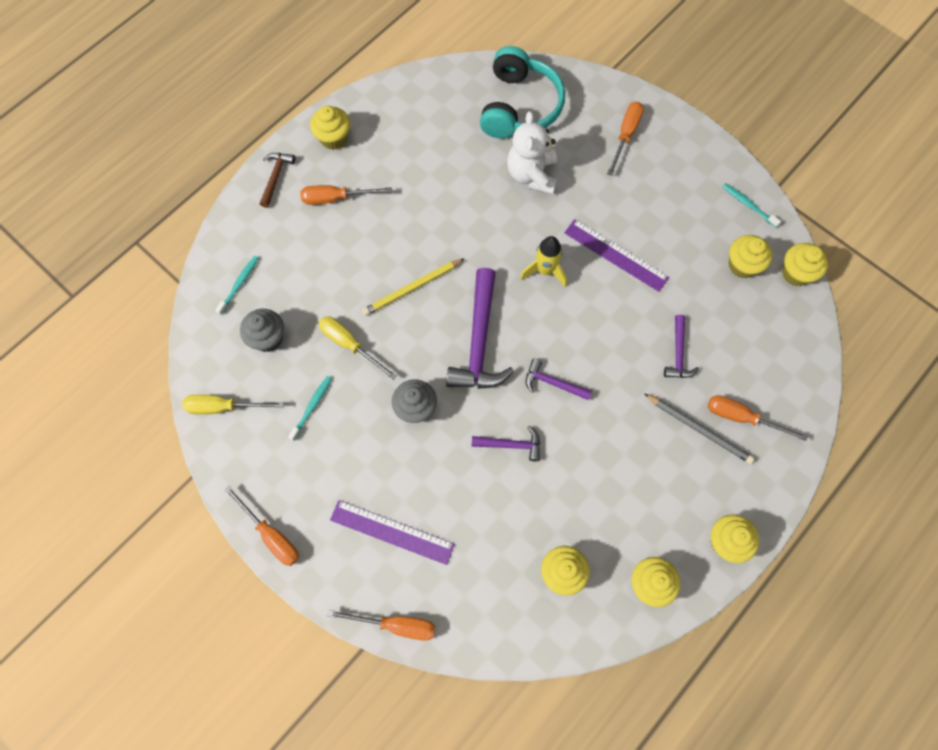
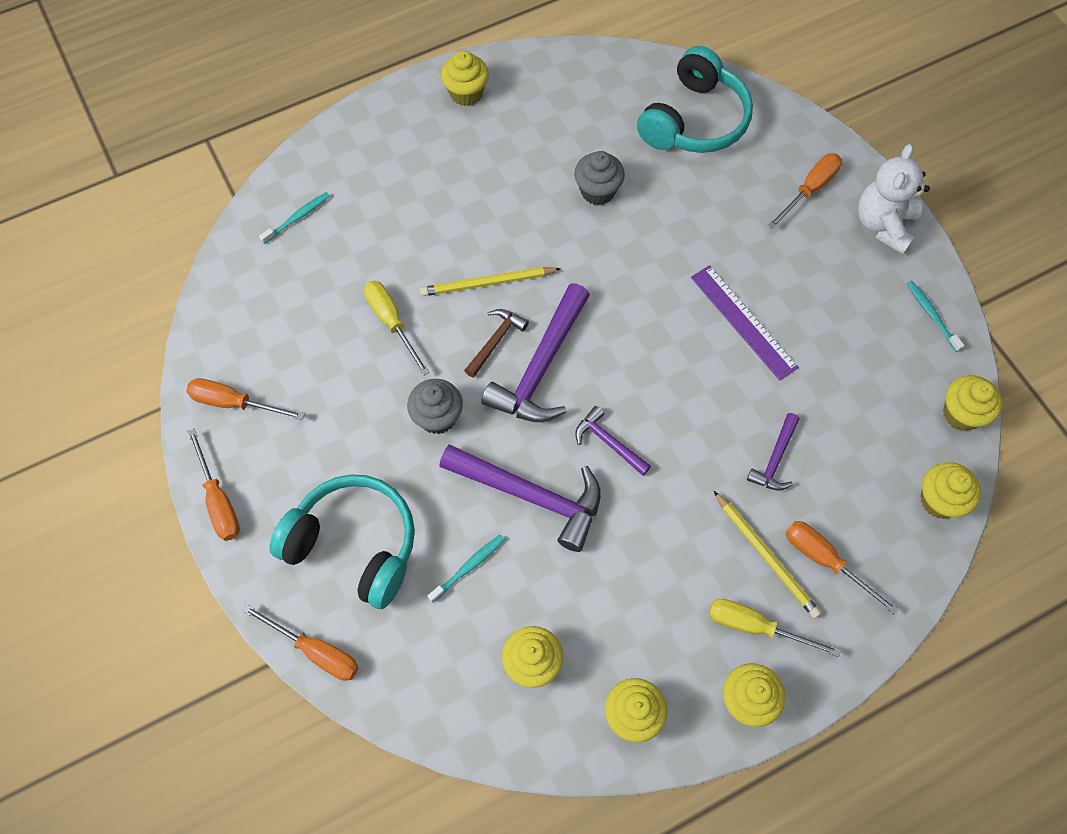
camera: 20 degrees right, 5 degrees down
yellow screwdriver [182,395,284,414] -> yellow screwdriver moved to [709,599,841,657]
grey cupcake [240,309,284,352] -> grey cupcake moved to [574,151,625,206]
brown hammer [260,153,295,208] -> brown hammer moved to [464,309,529,378]
turquoise toothbrush [288,376,332,441] -> turquoise toothbrush moved to [427,535,505,603]
orange screwdriver [300,185,392,205] -> orange screwdriver moved to [186,378,305,420]
purple ruler [330,500,455,565] -> turquoise headphones [269,474,415,609]
purple hammer [472,426,540,461] -> purple hammer [439,444,601,552], size x1.92
white teddy bear [507,111,557,195] -> white teddy bear moved to [858,144,930,254]
yellow rocket [520,236,567,287] -> none
grey pencil [645,394,755,464] -> yellow pencil [714,491,821,619]
yellow cupcake [728,235,772,278] -> yellow cupcake moved to [920,462,981,519]

